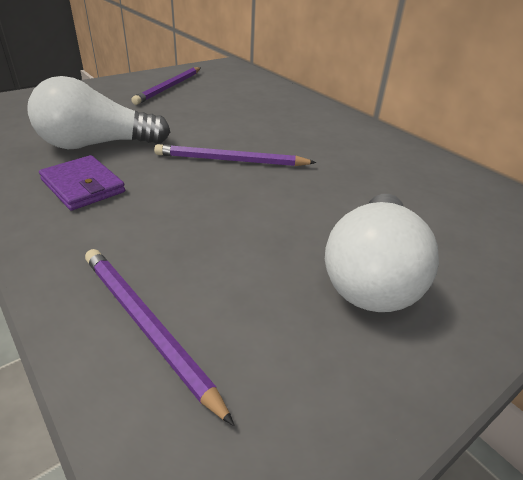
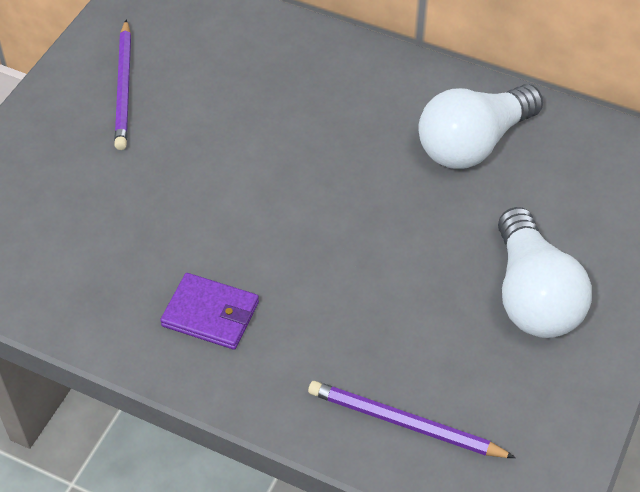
camera: 25 degrees left, 15 degrees up
white light bulb [27,76,170,149] -> white light bulb moved to [419,84,543,169]
purple pencil [154,144,316,166] -> none

